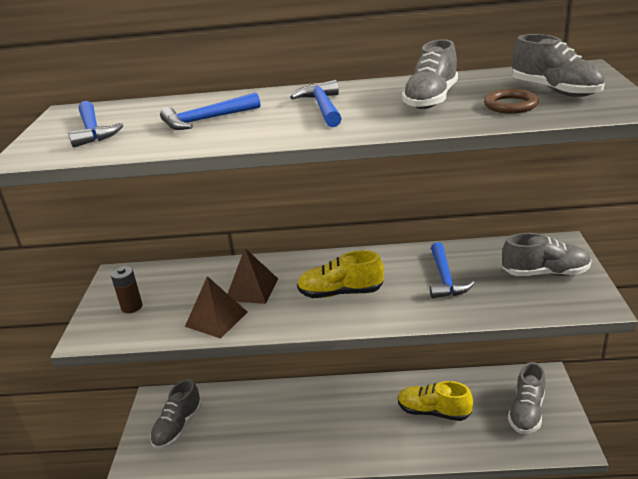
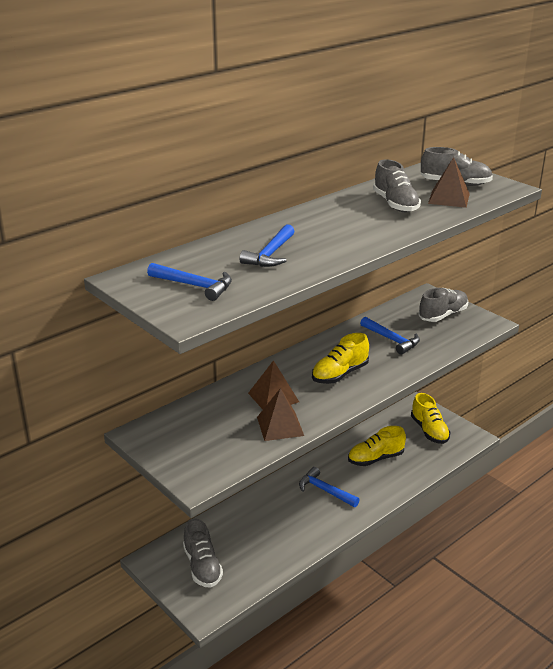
camera: 45 degrees left, 0 degrees up
brown battery [111,266,142,313] -> none
blue hammer [290,80,342,127] -> blue hammer moved to [299,467,360,507]
brown ring [484,89,539,114] -> brown pyramid [428,157,470,208]
grey shoe [508,362,546,434] -> yellow shoe [411,393,450,444]

